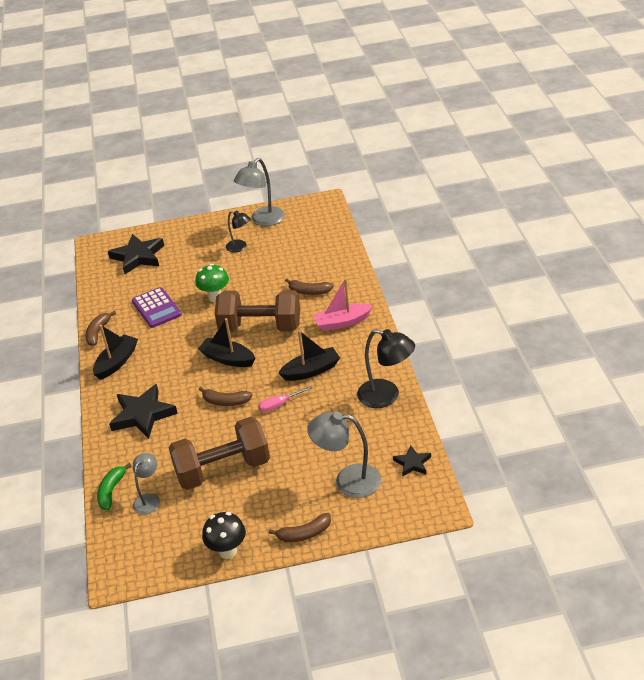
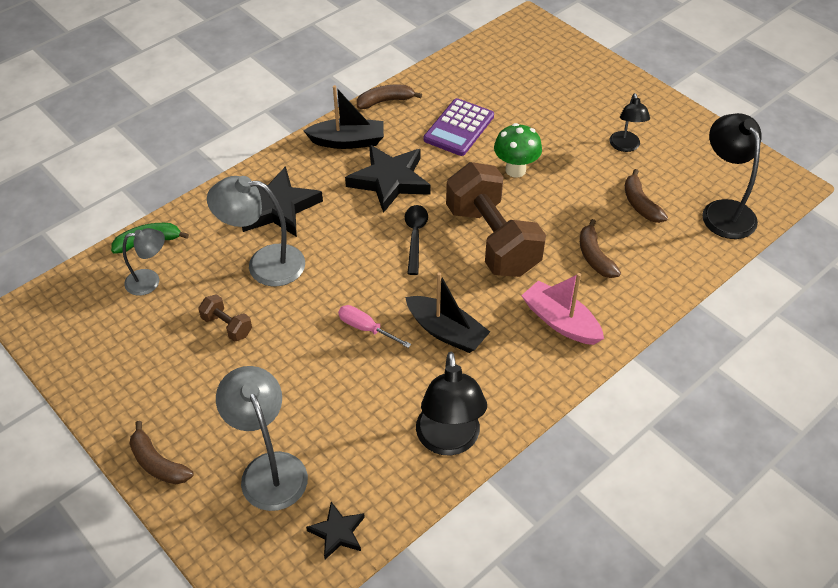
camera: 55 degrees right, 10 degrees up
black star [108,234,164,274] -> black star moved to [345,144,431,213]
brown dumbbell [169,417,270,490] -> brown dumbbell [198,294,252,342], size x0.42
black boat [198,318,256,367] -> black spoon [405,205,428,275]
brown banana [199,387,252,406] -> brown banana moved to [625,169,668,223]
black mushroom [202,512,246,559] -> none
grey lamp [234,158,285,226] -> grey lamp moved to [207,176,305,287]
none -> black lamp [702,113,762,239]

